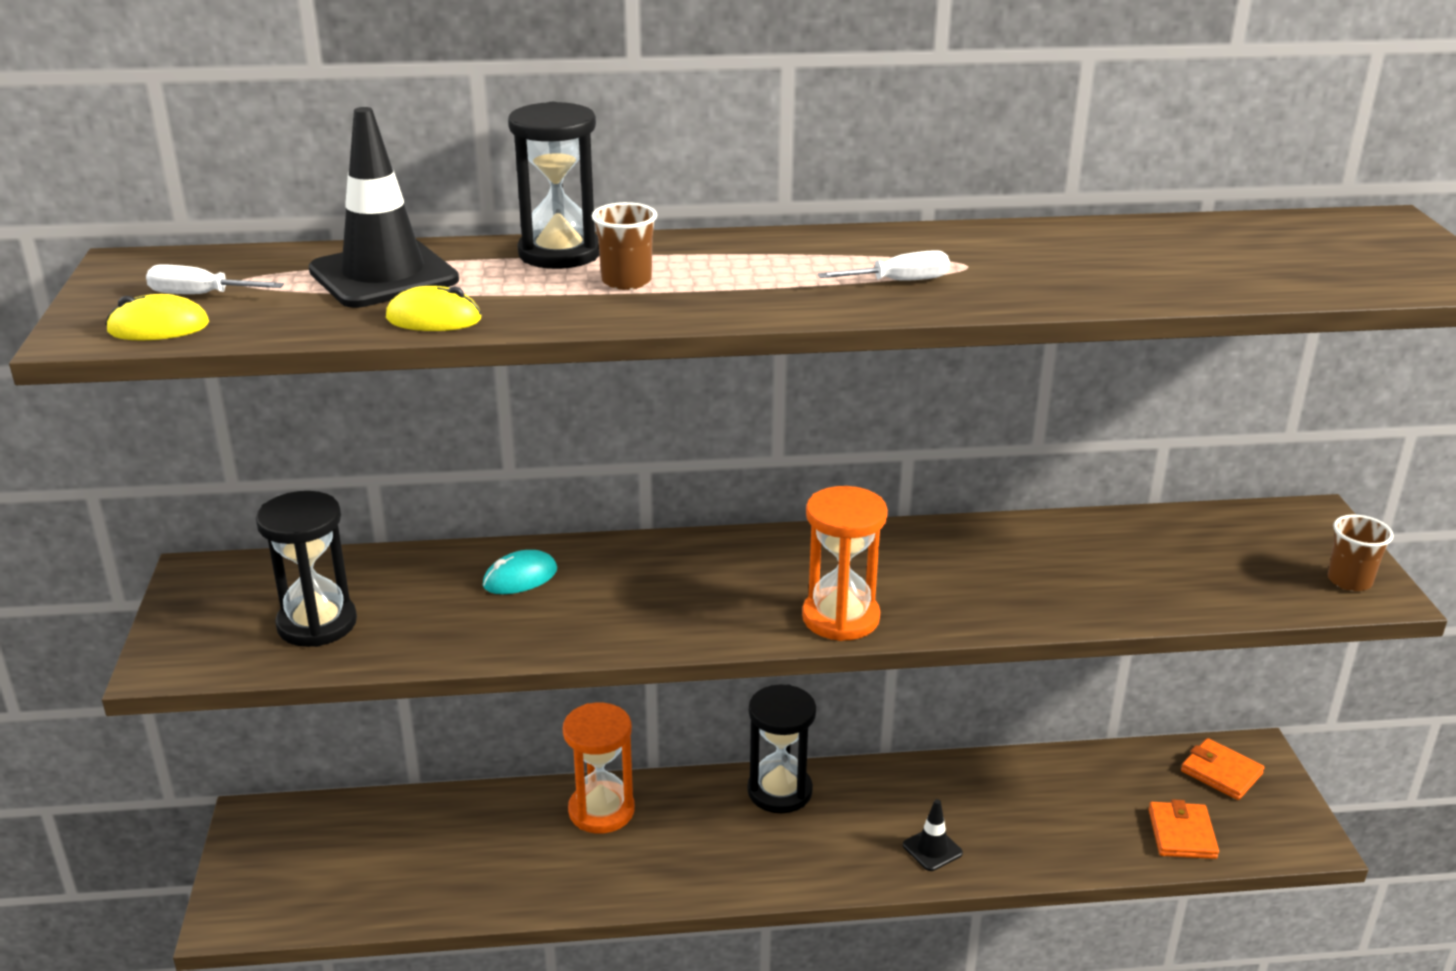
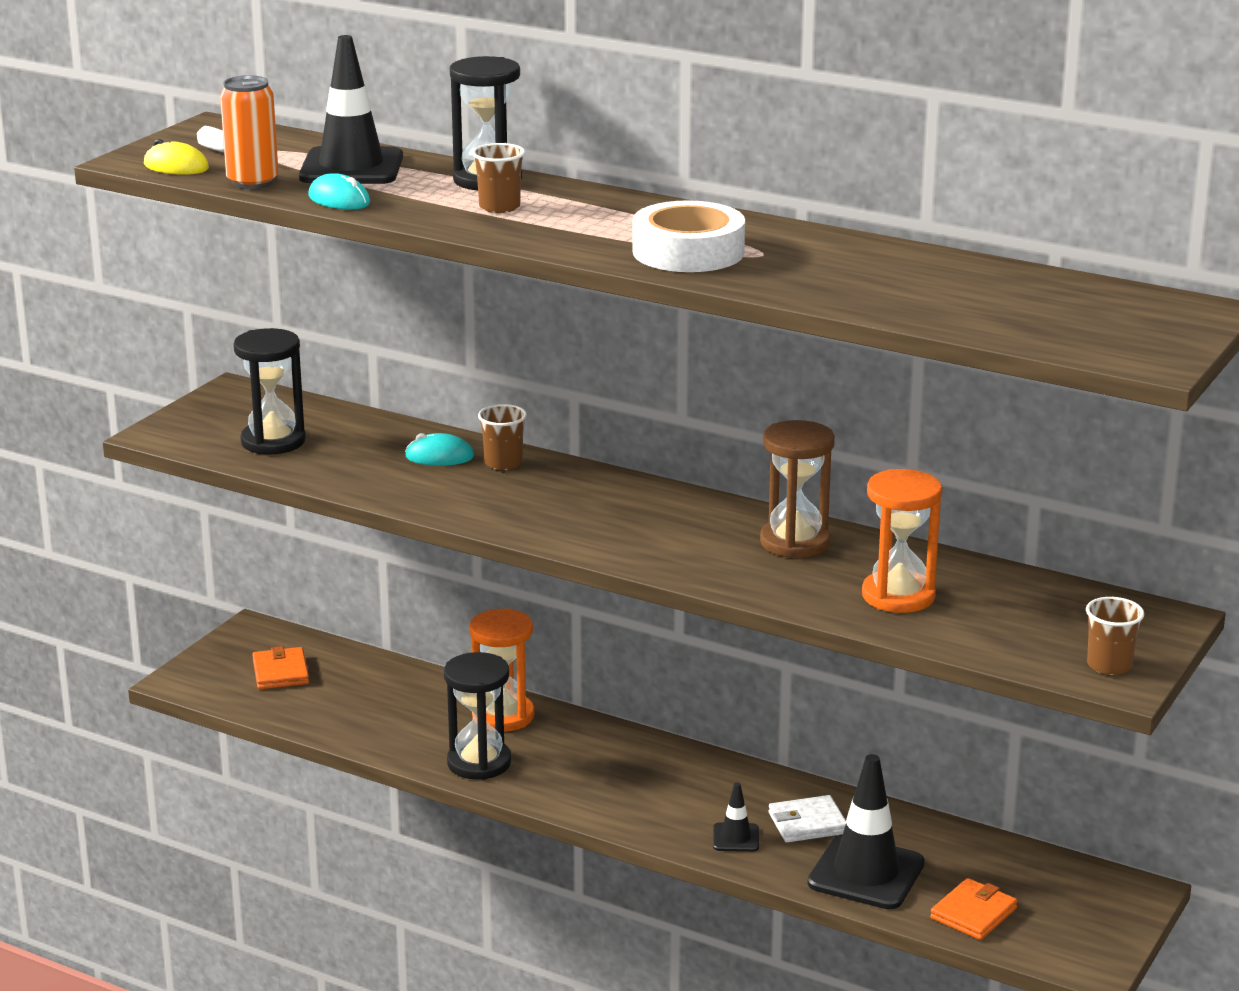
camera: 35 degrees right, 5 degrees down
yellow mouse [386,286,481,331] -> turquoise mouse [308,173,370,210]
black hourglass [747,684,816,813] -> black hourglass moved to [444,652,511,780]
orange hourglass [802,486,888,641] -> orange hourglass moved to [862,469,942,613]
white screwdriver [818,250,950,281] -> white tape [633,200,745,272]
orange wallet [1181,738,1265,800] -> orange wallet moved to [252,646,309,689]
none -> orange can [220,75,279,189]
none -> brown cup [478,404,527,470]
none -> brown hourglass [760,420,835,558]
none -> white wallet [769,795,846,843]
none -> black traffic cone [807,754,925,909]

